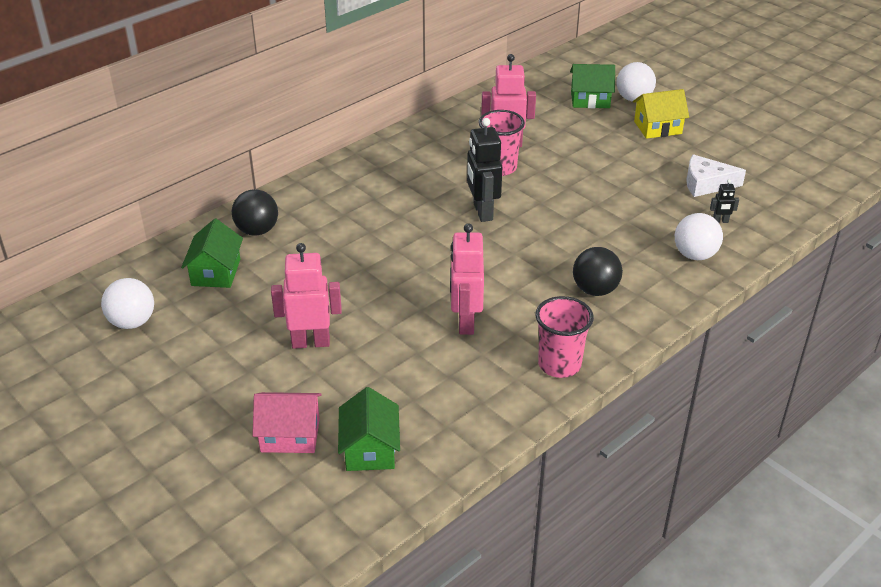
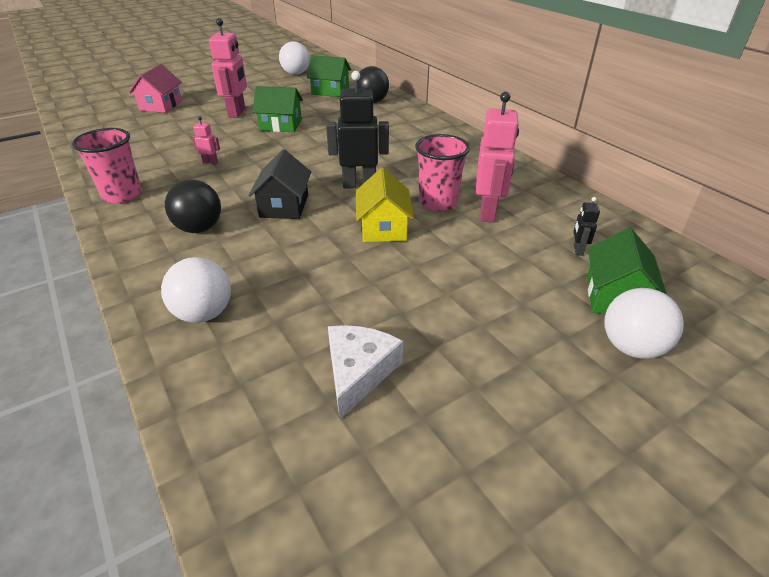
camera: 100 degrees right, 0 degrees up
green house [338,387,400,471] -> green house moved to [253,86,303,132]
pink robot [450,223,484,335] -> pink robot [193,117,220,164], size x0.46
yellow house [633,89,689,139] -> yellow house moved to [356,168,414,242]
black robot [710,179,739,223] -> black robot moved to [573,197,600,256]
none -> black house [248,149,311,219]

